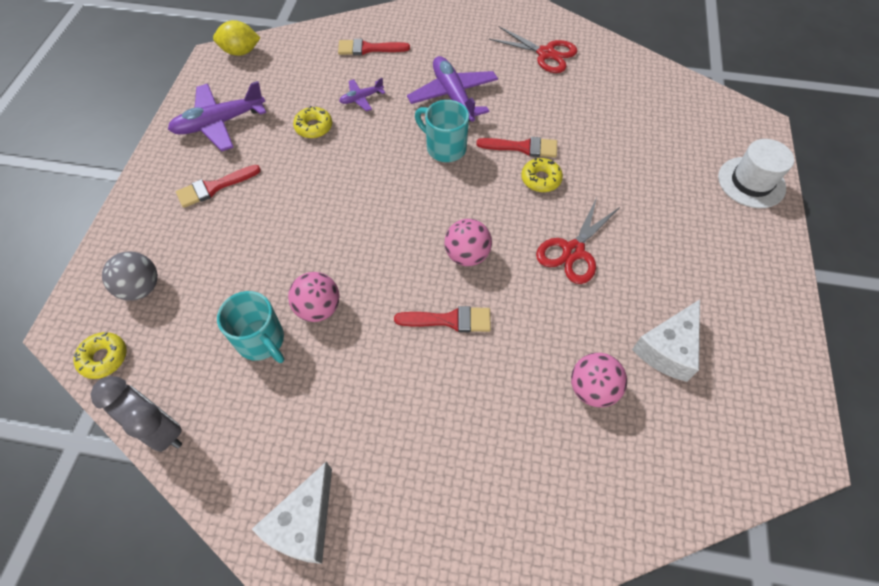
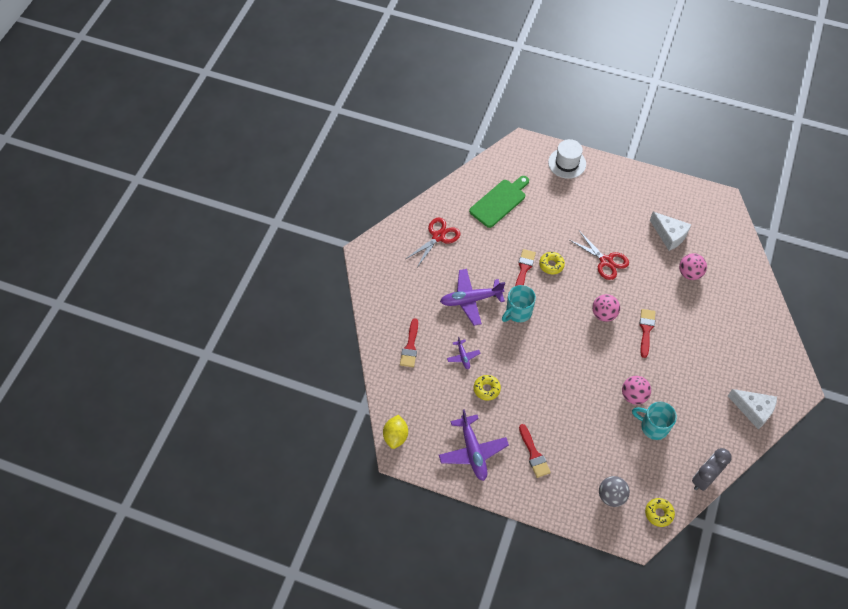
camera: 80 degrees left, 0 degrees up
turquoise mug [217,291,284,363] -> turquoise mug turned 120 degrees counterclockwise [632,402,677,440]
none -> green cutting board [469,176,529,228]

